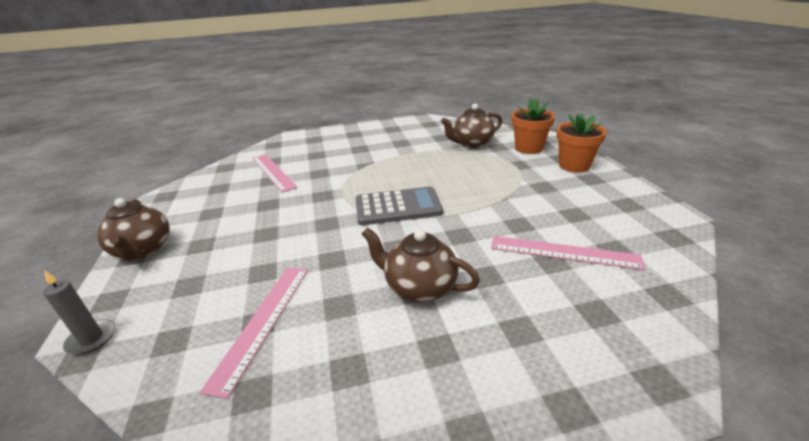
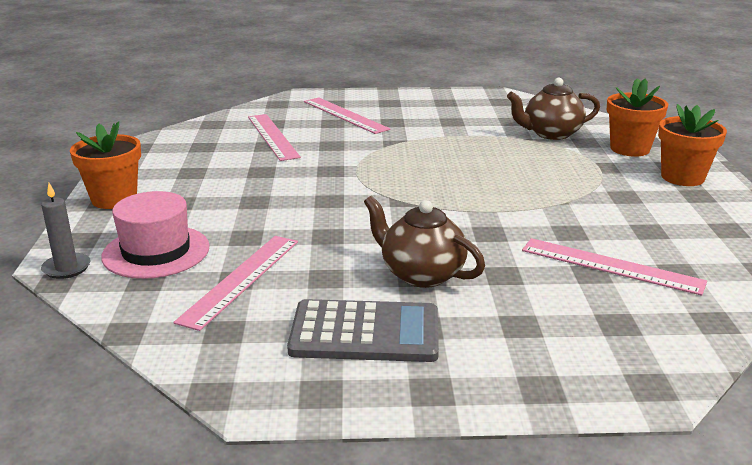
camera: 10 degrees right, 5 degrees down
brown teapot [97,198,170,261] -> orange flower pot [70,121,141,209]
grey calculator [356,186,443,225] -> grey calculator moved to [287,299,439,362]
none -> pink hat [101,191,210,279]
none -> pink ruler [304,97,390,134]

